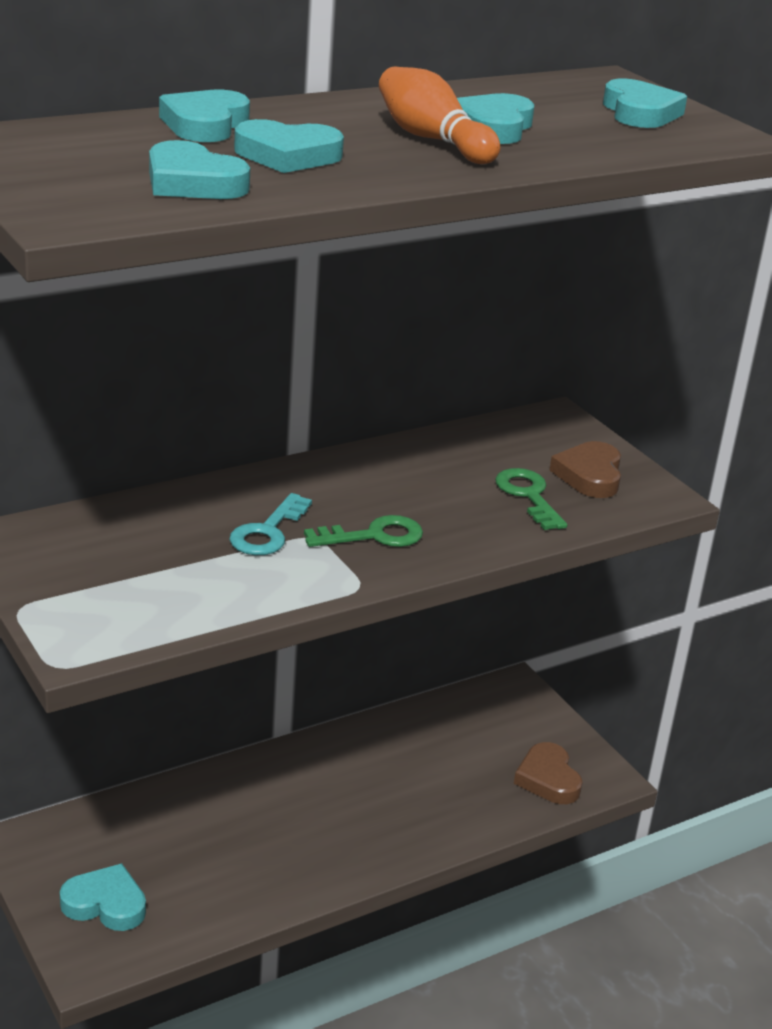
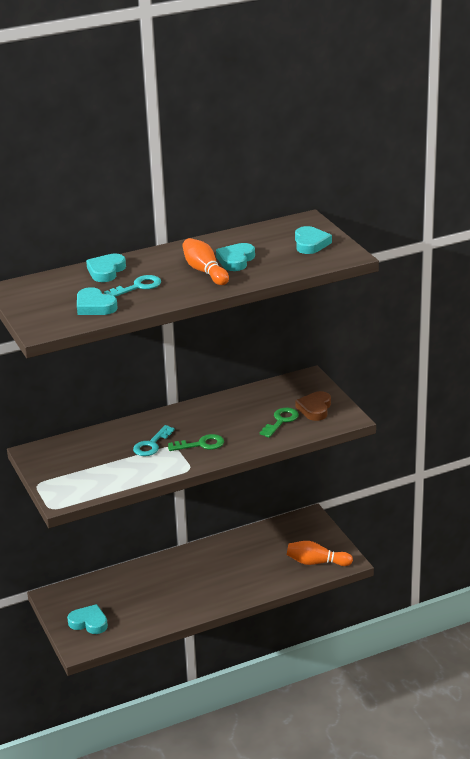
camera: 10 degrees right, 0 degrees up
turquoise heart [234,119,344,173] -> turquoise key [104,275,161,297]
green key [495,468,567,530] -> green key turned 45 degrees clockwise [260,408,299,438]
brown heart [514,742,583,804] -> orange bowling pin [287,541,353,566]

